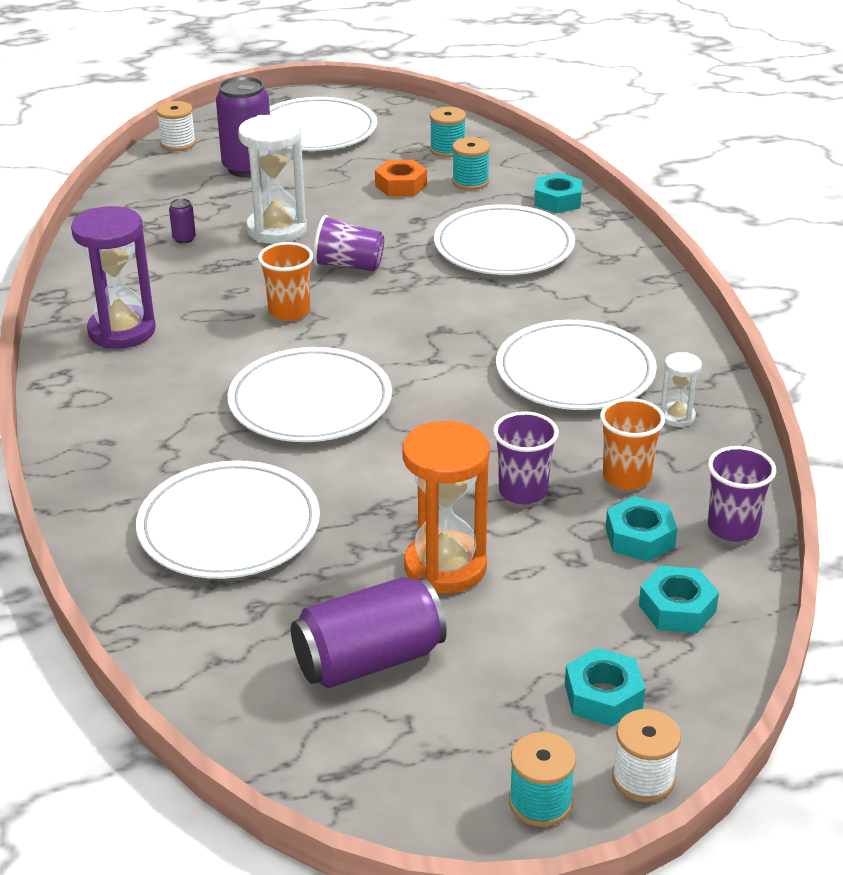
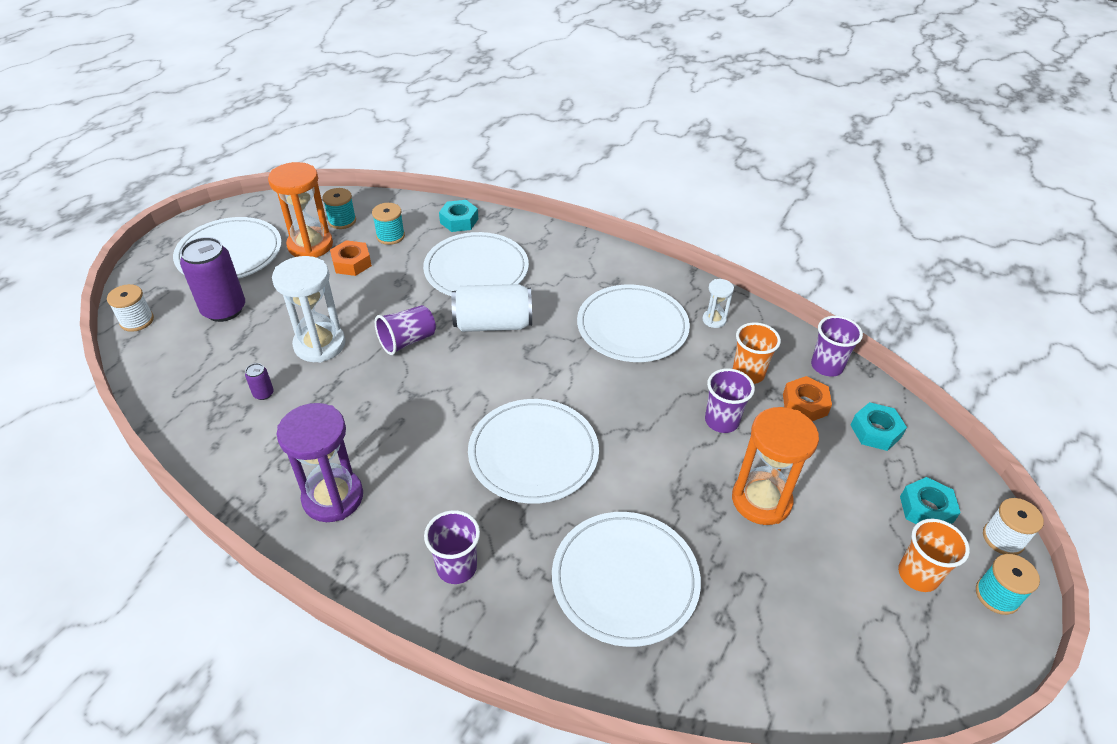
camera: 50 degrees left, 10 degrees up
orange cup [258,242,313,321] -> orange cup moved to [898,519,970,592]
purple can [291,577,447,688] -> none
turquoise nut [605,496,677,562] -> orange nut [783,376,832,421]
none -> orange hourglass [268,162,333,258]
none -> purple cup [424,510,480,584]
none -> white can [452,284,532,332]

